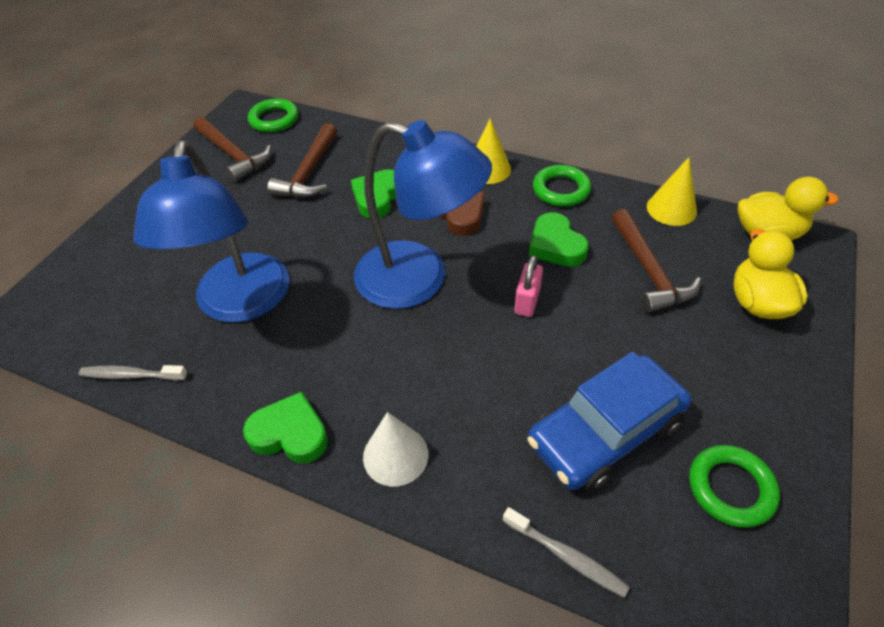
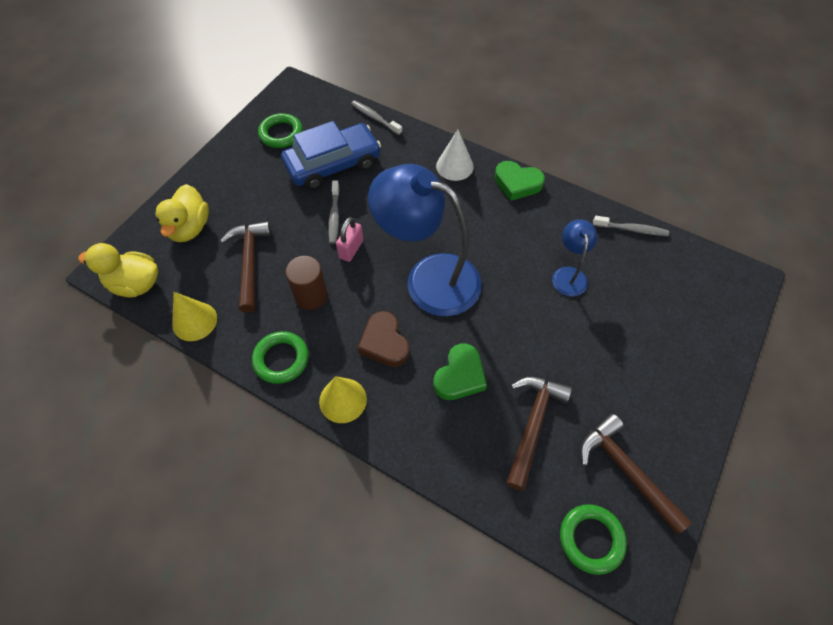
camera: 175 degrees left, 10 degrees up
blue lamp [133,140,290,322] -> blue lamp [552,219,598,297], size x0.48
green heart [529,212,589,267] -> brown cylinder [285,256,328,310]
none -> grey toothbrush [328,181,340,244]

